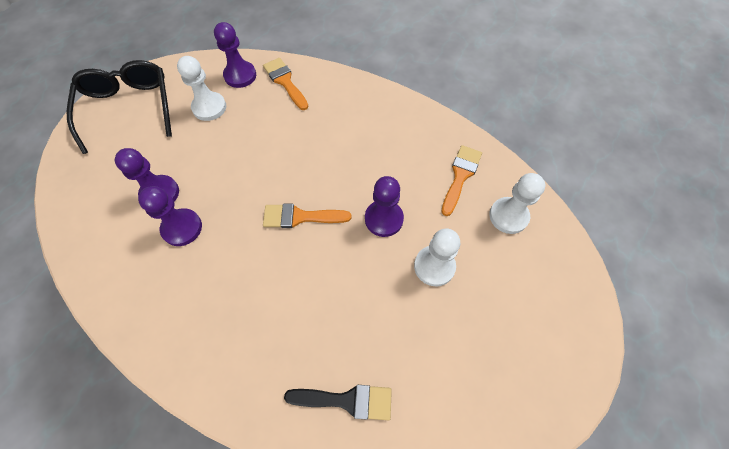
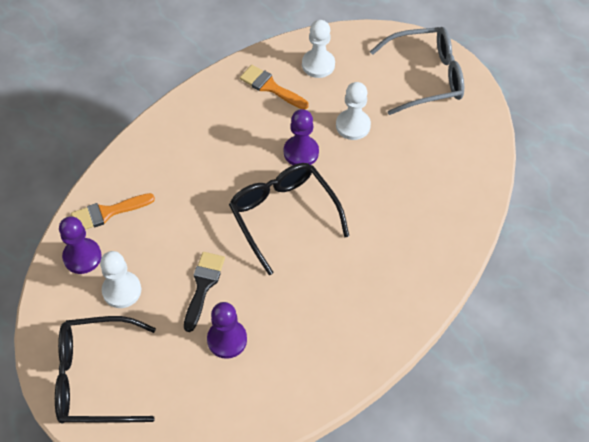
camera: 80 degrees left, 5 degrees down
purple pawn [138,186,202,246] -> none
orange brush [263,204,351,228] -> black glasses [229,163,349,275]
black brush [284,385,392,420] -> black brush moved to [184,252,225,332]
none -> grey glasses [370,27,464,115]

